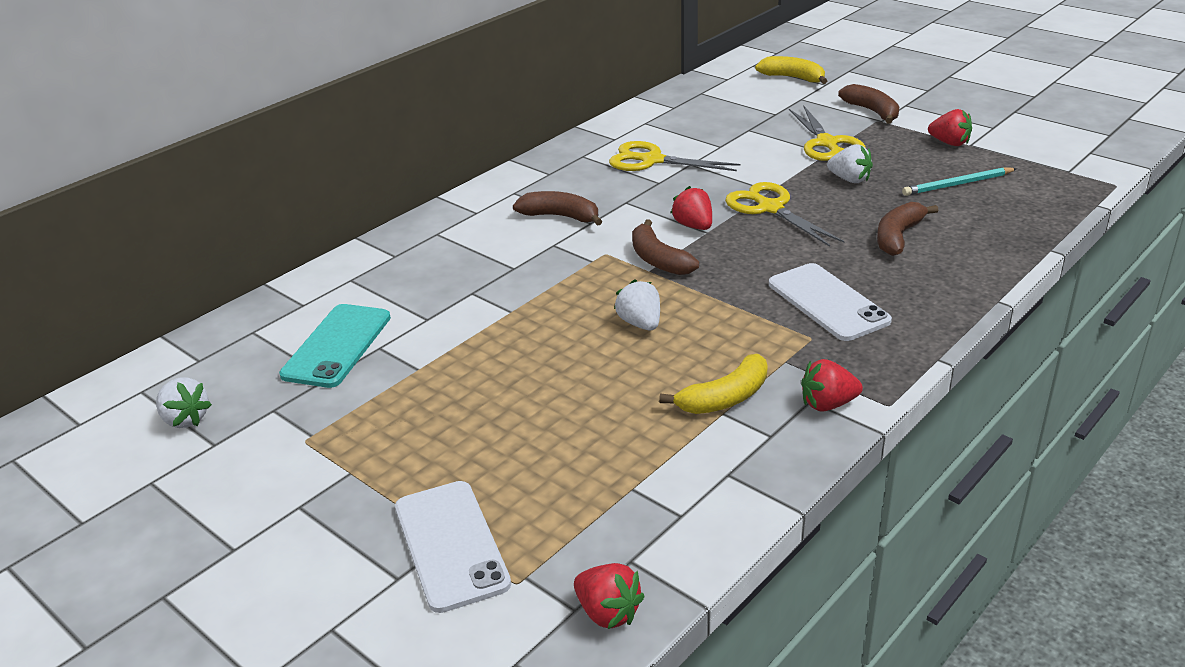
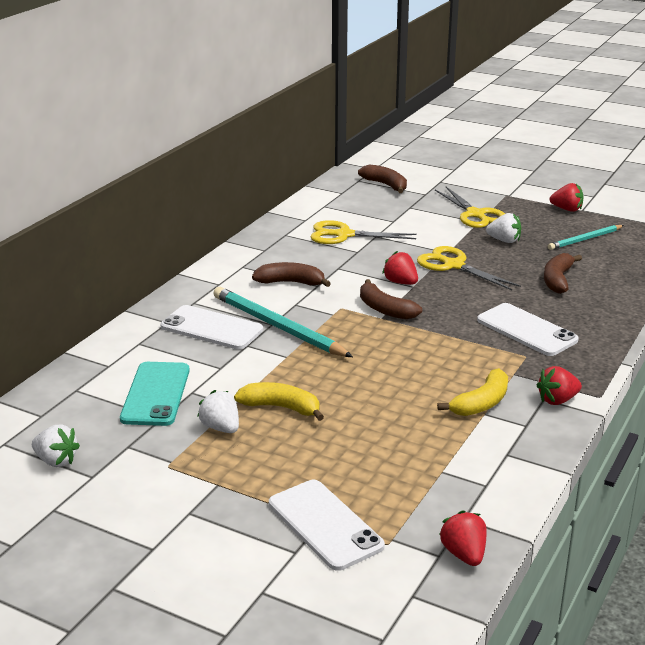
camera: 15 degrees left, 5 degrees down
red strawberry [574,563,645,629] -> red strawberry turned 135 degrees counterclockwise [439,510,487,566]
white strawberry [614,279,660,330] -> white strawberry moved to [197,390,239,433]
yellow banana [755,56,827,84] -> yellow banana moved to [234,382,324,421]
brown banana [838,84,899,124] -> brown banana moved to [358,164,407,193]
none -> white phone [161,305,263,349]
none -> turquoise pencil [213,287,353,357]

